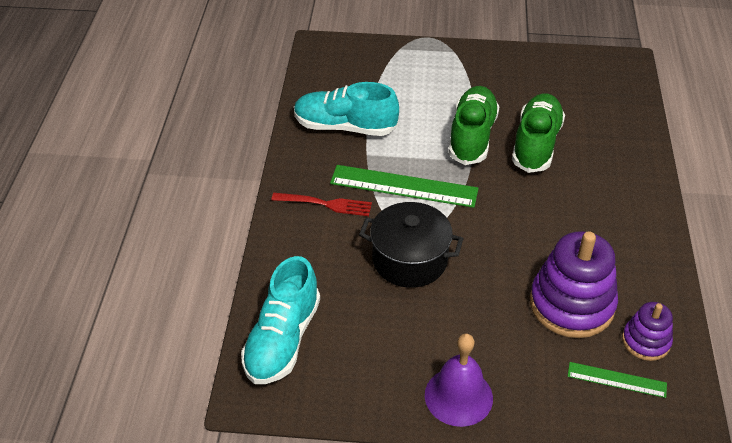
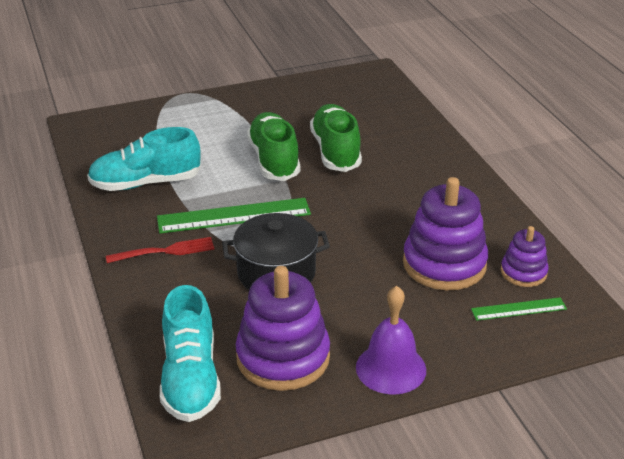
camera: 25 degrees left, 10 degrees down
none -> purple stacking toy [236,266,330,391]

